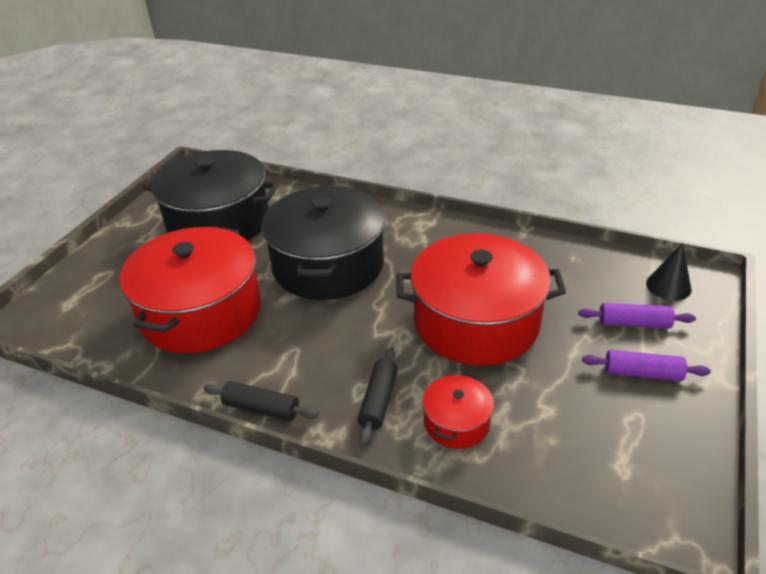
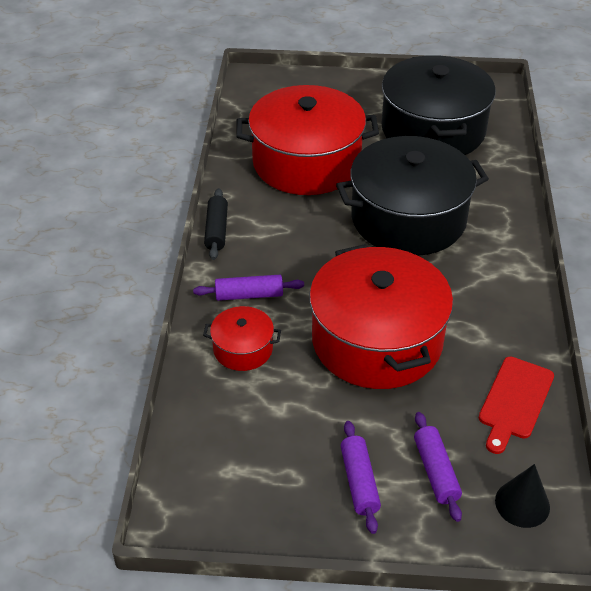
camera: 70 degrees right, 5 degrees up
black rolling pin [358,347,398,445] -> purple rolling pin [193,275,304,301]
none -> red cutting board [479,357,554,454]

